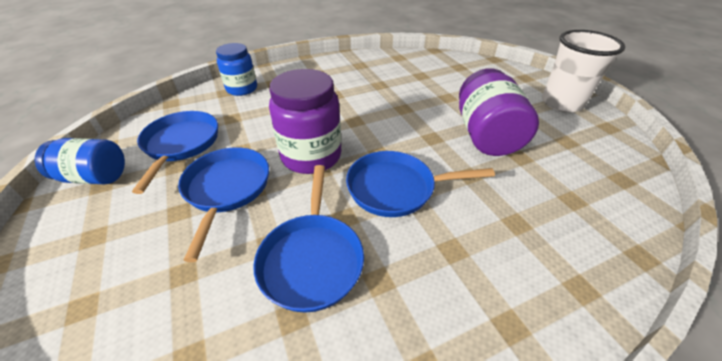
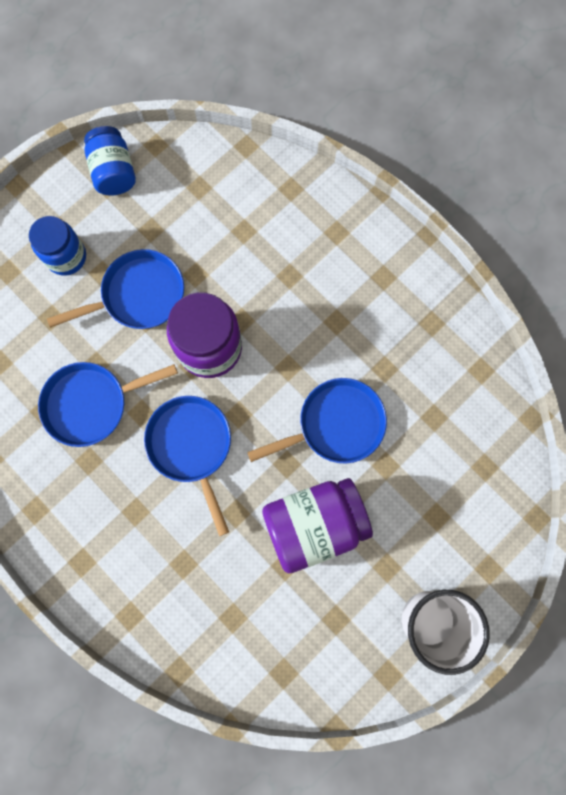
camera: 70 degrees right, 35 degrees up
blue pan [132,111,218,194] -> blue pan moved to [247,378,387,464]
blue jar [216,43,257,96] -> blue jar moved to [29,216,86,276]

